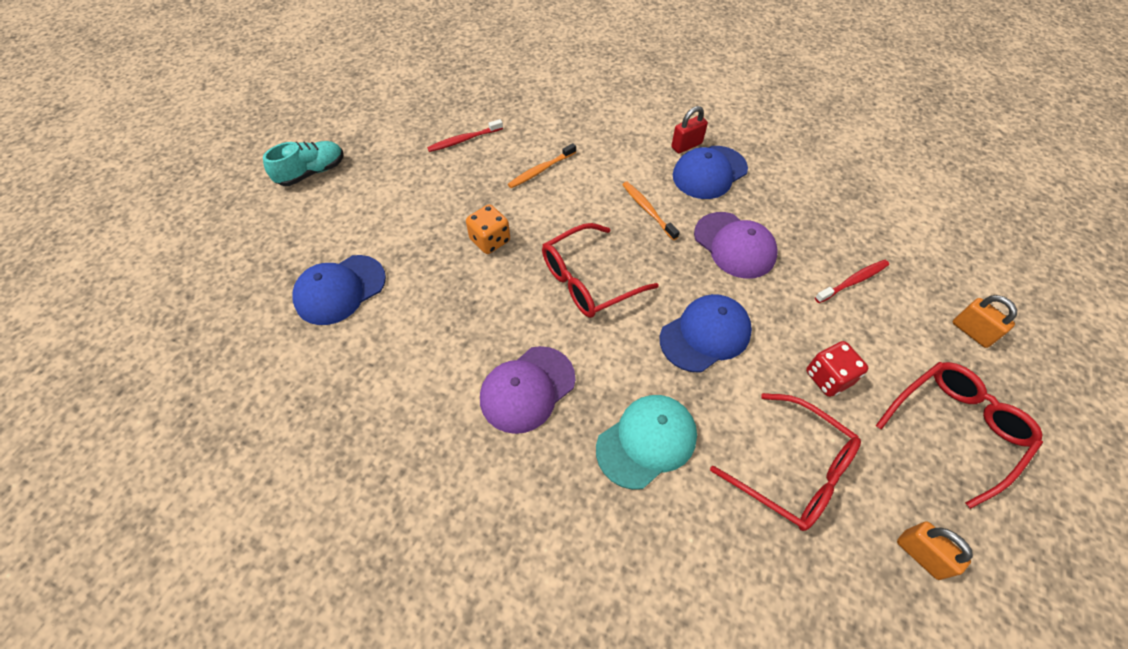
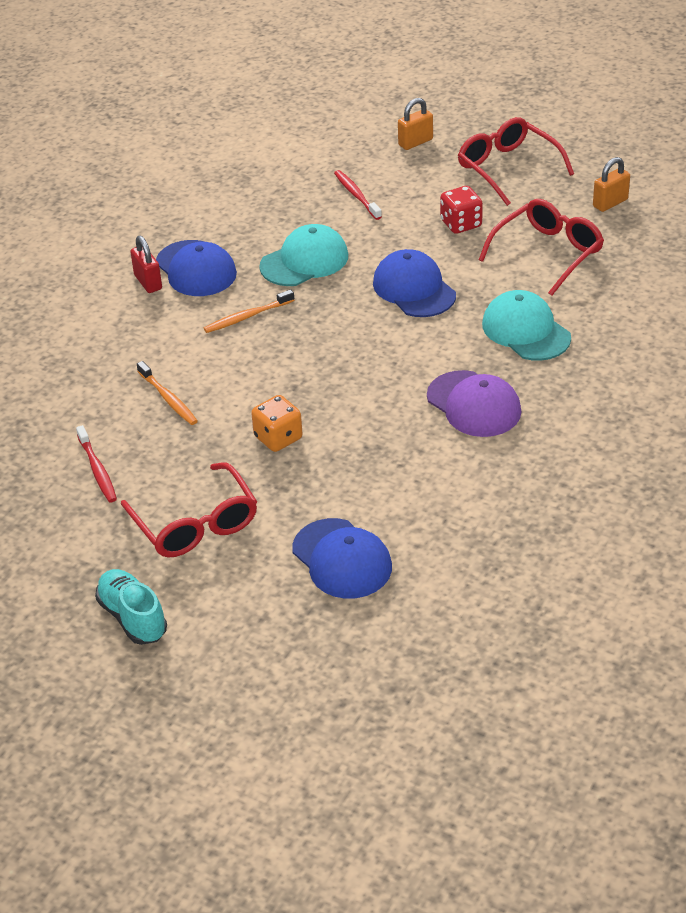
camera: 85 degrees left, 15 degrees down
red glasses [542,223,659,318] -> red glasses moved to [121,462,257,558]
purple cap [694,212,778,279] -> turquoise cap [259,224,348,286]

